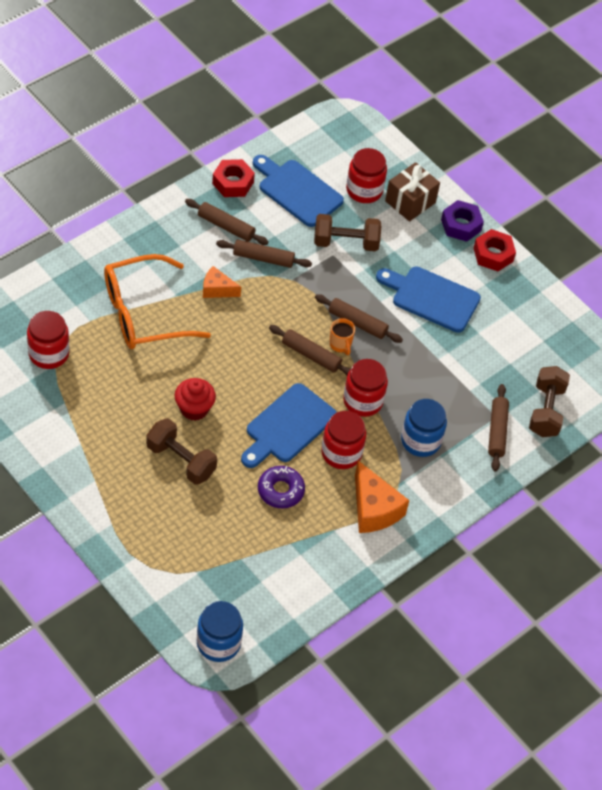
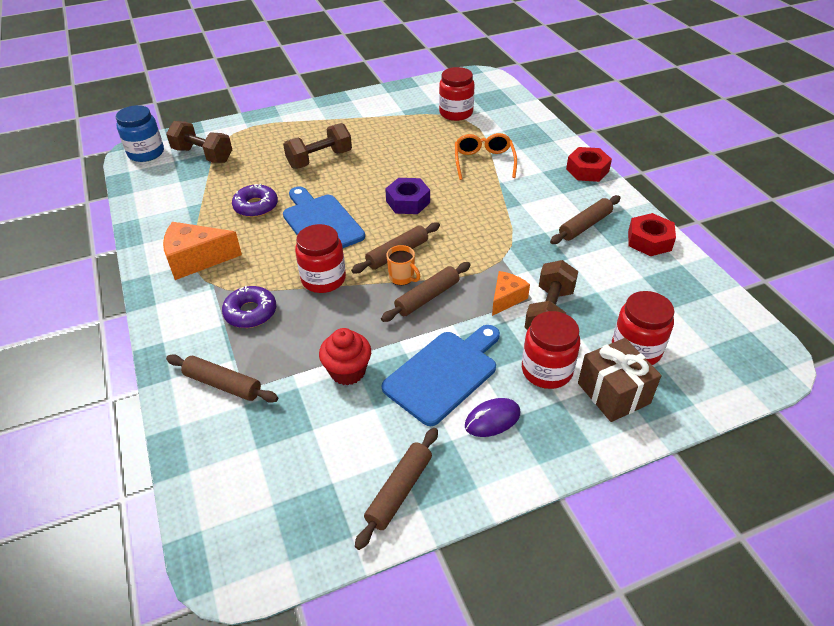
camera: 115 degrees right, 10 degrees down
orange glasses [104,254,211,349] -> orange glasses [455,133,517,180], size x0.61
red cupcake [175,378,216,421] -> red cupcake moved to [319,328,371,385]
orange cheese [203,266,241,298] -> orange cheese moved to [492,271,530,316]
brown rolling pin [216,239,312,268] -> brown rolling pin moved to [355,428,438,550]
blue cutting board [253,155,344,227] -> none
red jar [321,411,366,469] -> red jar moved to [522,311,580,389]
orange mug [329,318,355,355] -> orange mug turned 135 degrees counterclockwise [386,245,420,285]
blue jar [401,399,447,457] -> purple donut [222,286,276,328]
purple nut [441,200,484,242] -> purple nut moved to [385,178,430,214]
red nut [474,229,516,271] -> red nut moved to [566,147,612,182]
brown dumbbell [529,366,570,437] -> brown dumbbell moved to [166,121,232,163]
none -> purple mouse [465,398,520,437]

